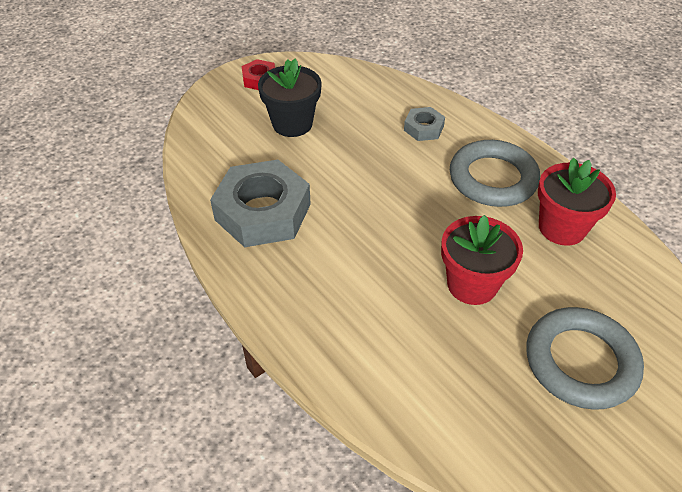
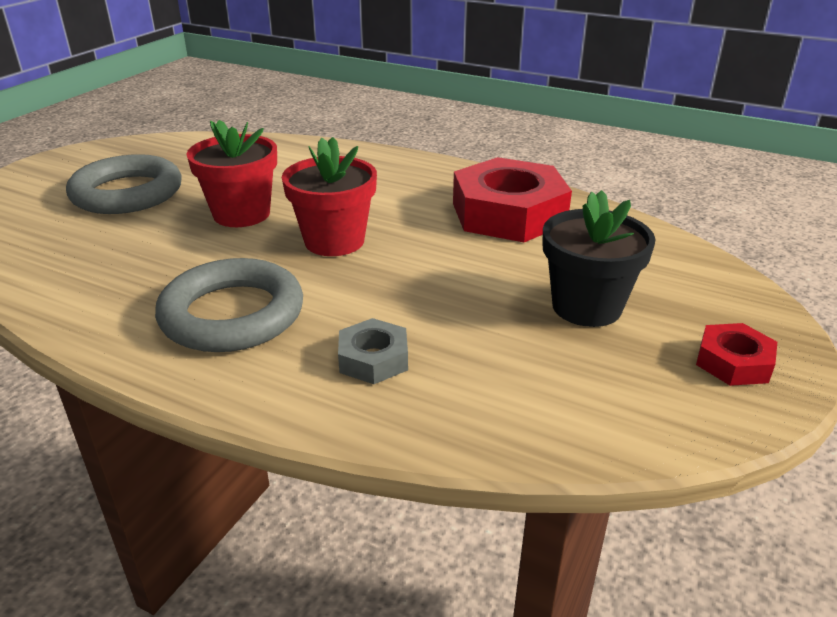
camera: 155 degrees right, 15 degrees down
grey nut [210,160,311,247] -> red nut [453,157,572,242]
red flower pot [538,158,616,246] -> red flower pot moved to [282,137,377,256]

